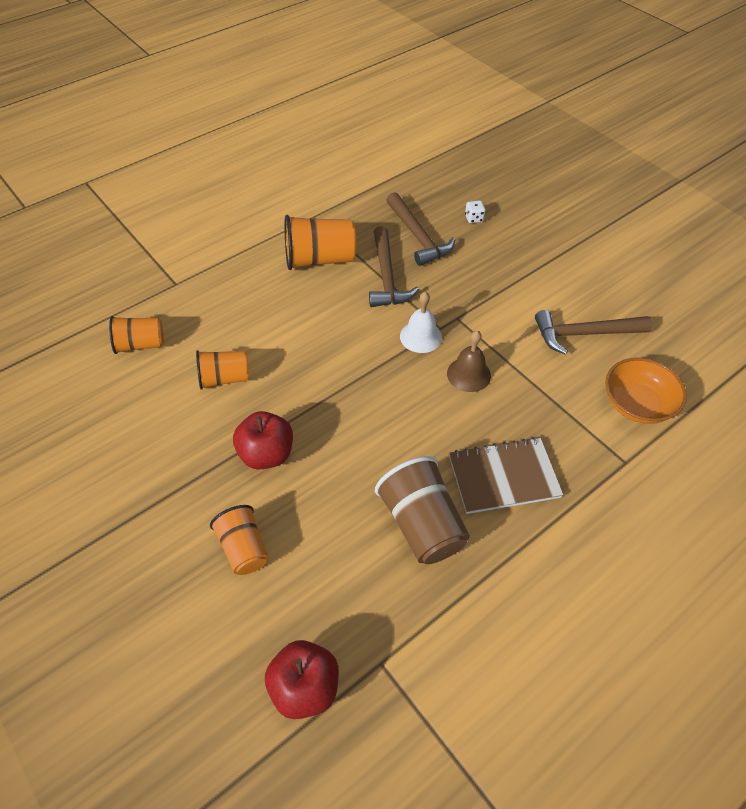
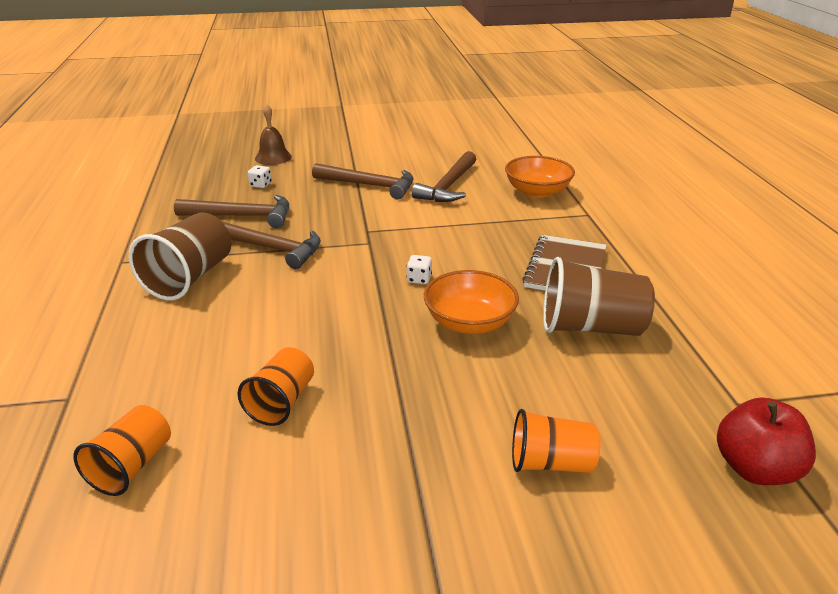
camera: 60 degrees left, 20 degrees down
red apple [233,411,293,470] -> none
orange cup [285,215,356,270] -> brown cup [129,212,231,300]
white bell [400,292,442,353] -> none
brown bell [447,330,491,392] -> brown bell moved to [255,105,292,165]
none -> brown hammer [312,163,413,199]
none -> white dice [407,255,432,284]
none -> orange bowl [424,270,519,334]

